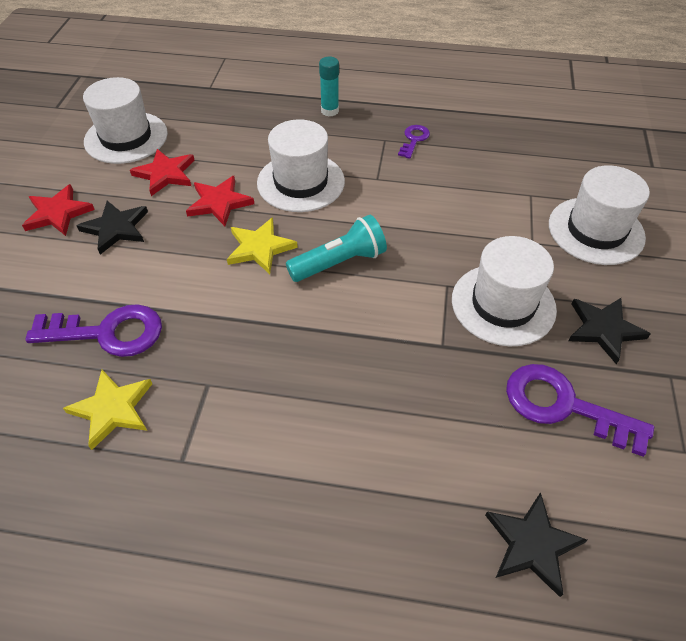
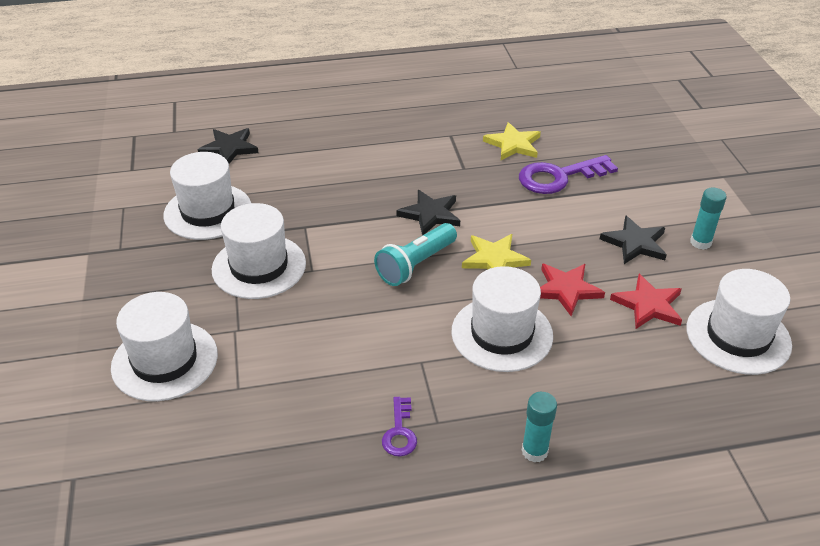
camera: 160 degrees right, 10 degrees down
red star [22,184,95,236] -> turquoise glue stick [690,187,727,250]
purple key [506,364,654,457] -> white hat [163,152,251,240]
black star [568,298,650,364] -> black star moved to [396,190,460,235]

